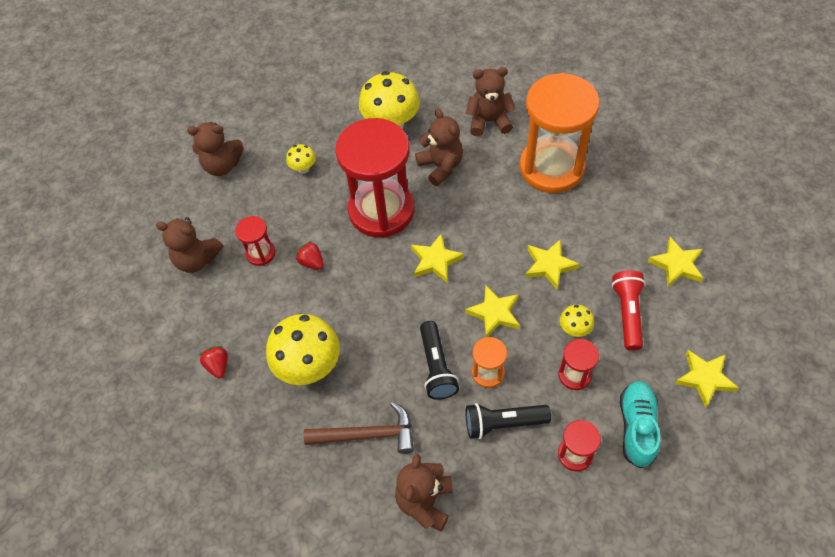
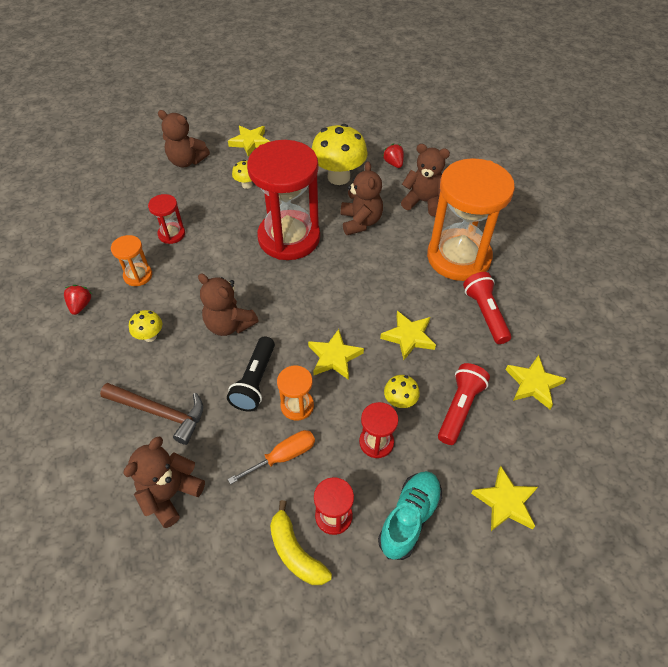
camera: 20 degrees right, 5 degrees down
brown teddy bear [156,217,223,273] -> brown teddy bear moved to [198,273,259,336]
yellow mushroom [266,314,340,385] -> yellow mushroom [129,310,162,342], size x0.48
red strawberry [296,241,324,270] -> red strawberry moved to [383,143,404,168]
yellow star [411,233,464,283] -> yellow star moved to [228,126,270,156]
black flashlight [466,403,551,439] -> orange screwdriver [228,430,315,484]
none -> orange hourglass [111,235,152,286]
none -> yellow banana [270,500,332,585]
none -> red flashlight [463,272,511,344]

